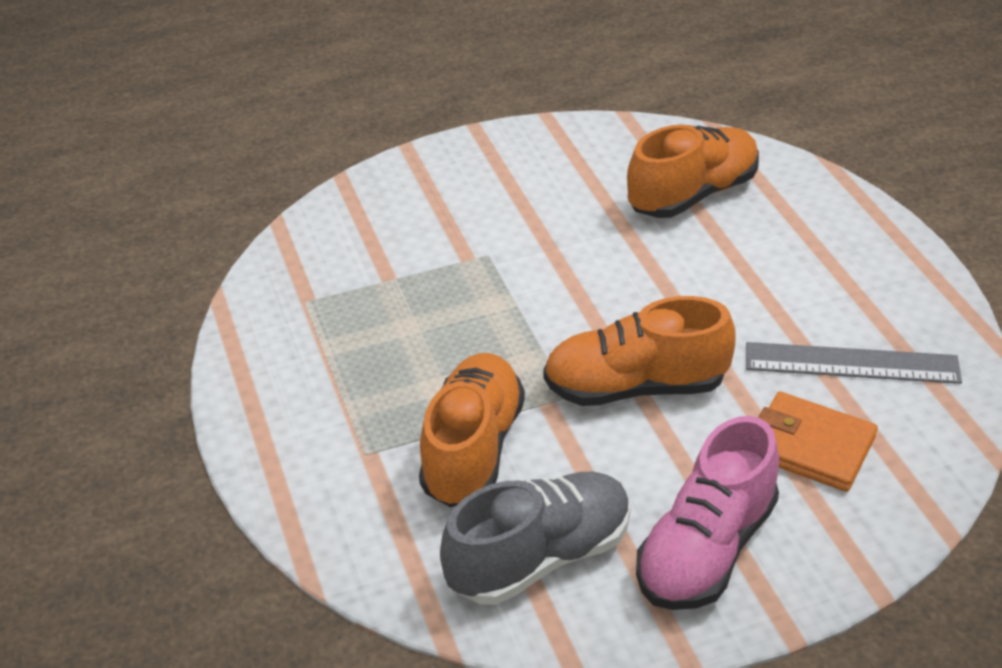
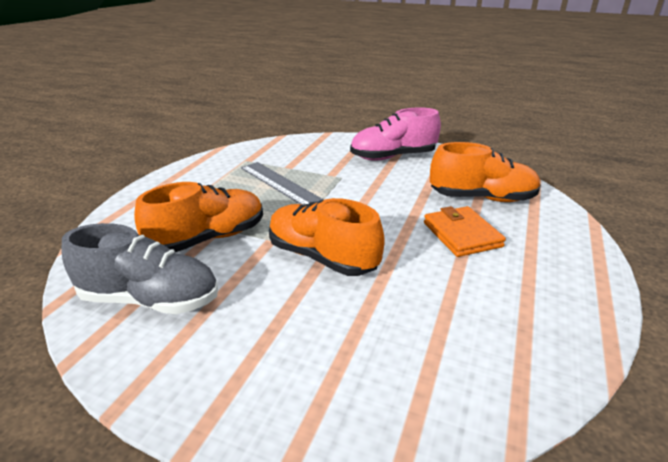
camera: 40 degrees right, 10 degrees down
pink shoe [636,416,779,610] -> pink shoe moved to [350,107,441,160]
grey ruler [746,342,962,384] -> grey ruler moved to [241,162,324,205]
orange wallet [758,392,878,492] -> orange wallet moved to [424,206,506,257]

